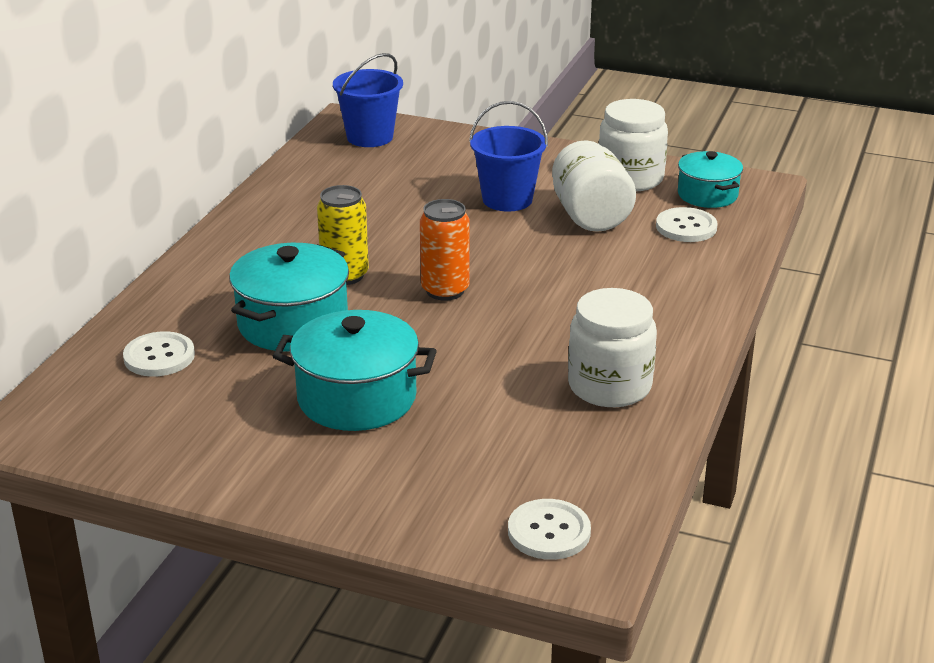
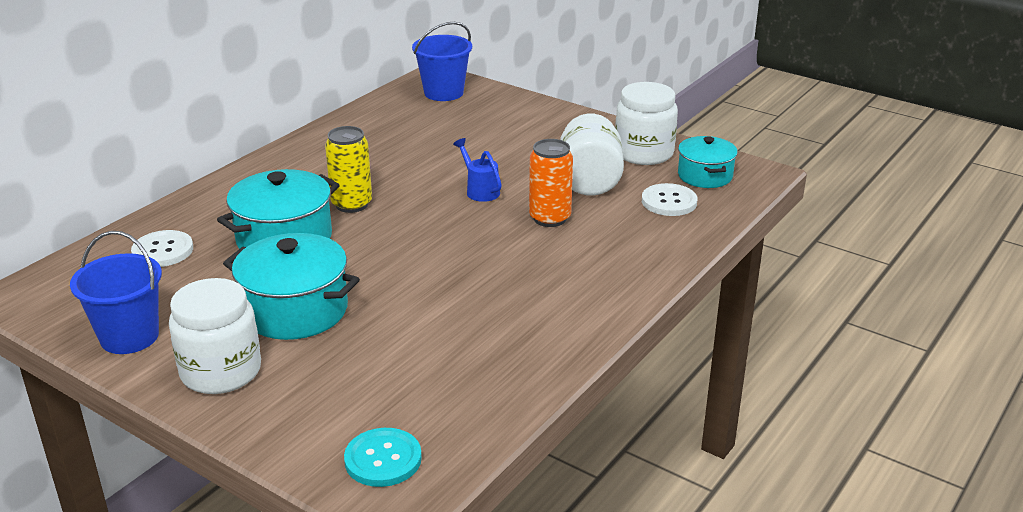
camera: 15 degrees right, 0 degrees up
orange can [420,199,470,301] -> orange can moved to [529,139,573,227]
blue bucket [469,101,548,212] -> blue bucket moved to [70,231,162,354]
white button [508,499,591,560] -> turquoise button [344,428,422,487]
white jar [568,288,657,407] -> white jar moved to [169,278,261,394]
none -> blue watering can [453,138,502,202]

